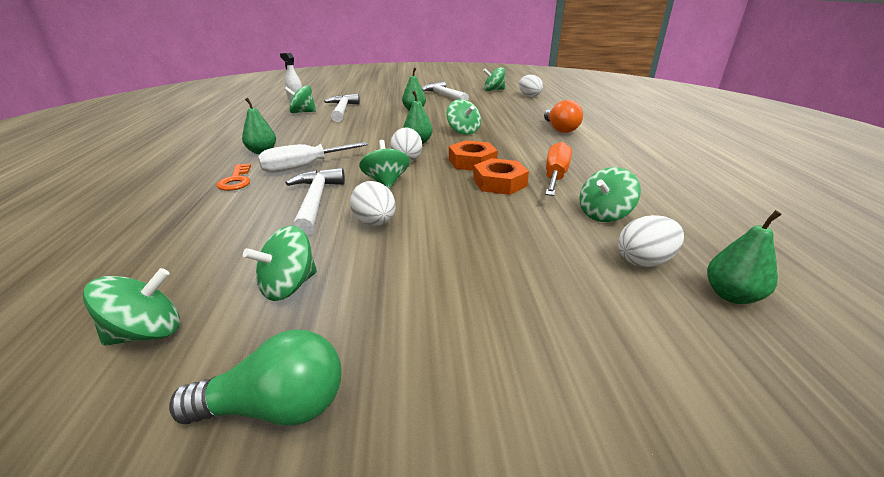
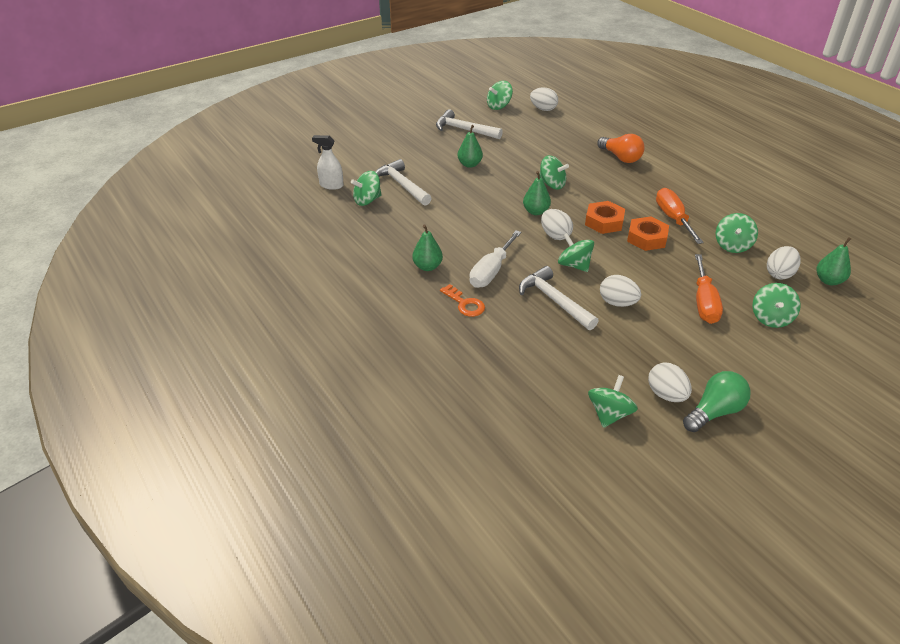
camera: 30 degrees left, 10 degrees up
green spinning top [243,226,317,301] -> green spinning top moved to [752,283,801,328]
none -> white egg [648,363,692,402]
none -> orange screwdriver [695,254,723,324]

